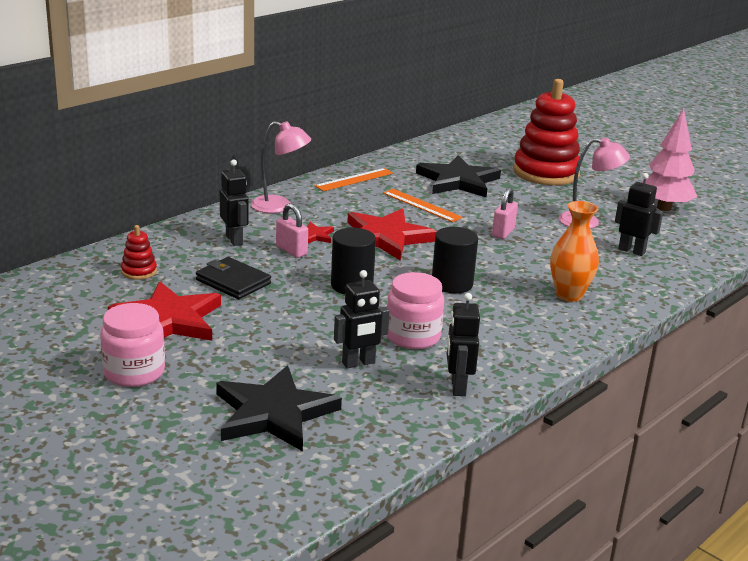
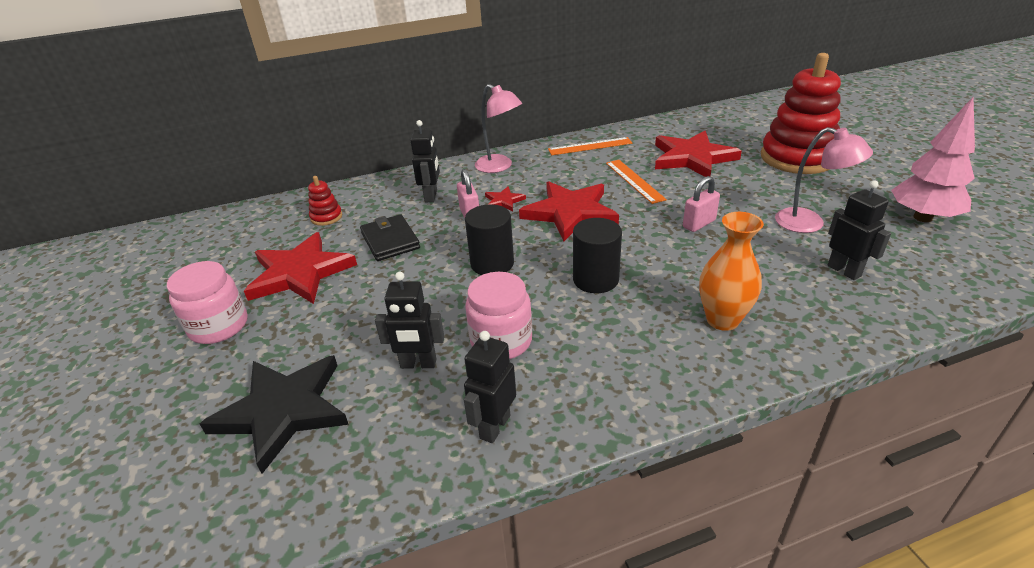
camera: 30 degrees right, 10 degrees up
black star [416,155,501,197] -> red star [655,131,742,177]

